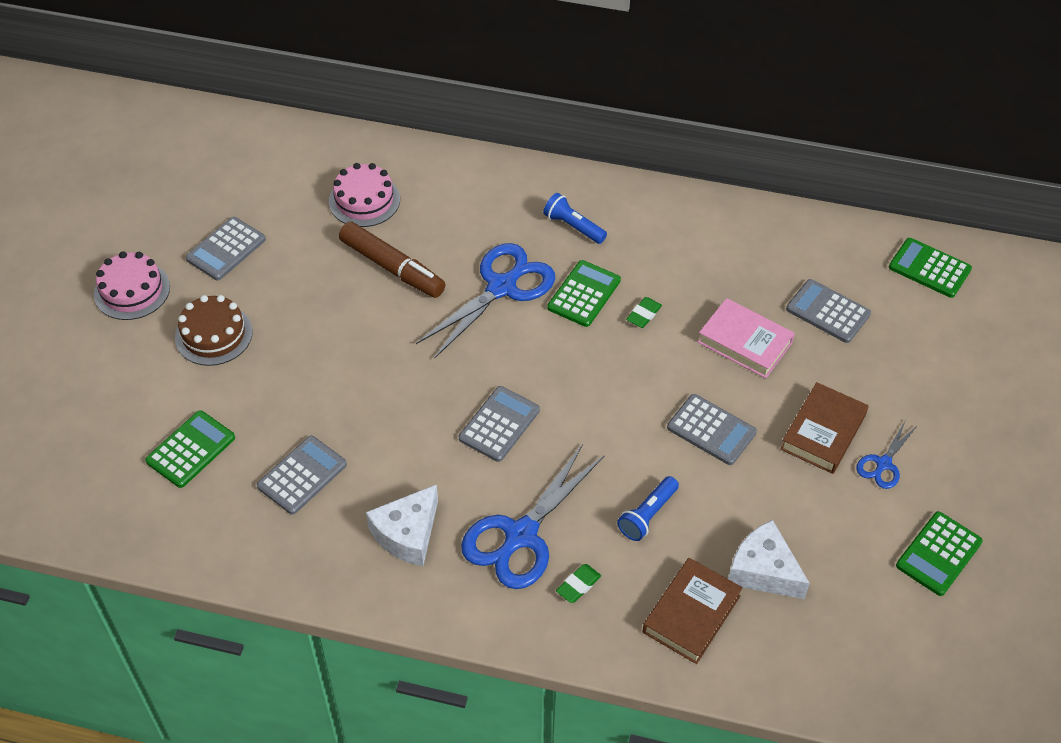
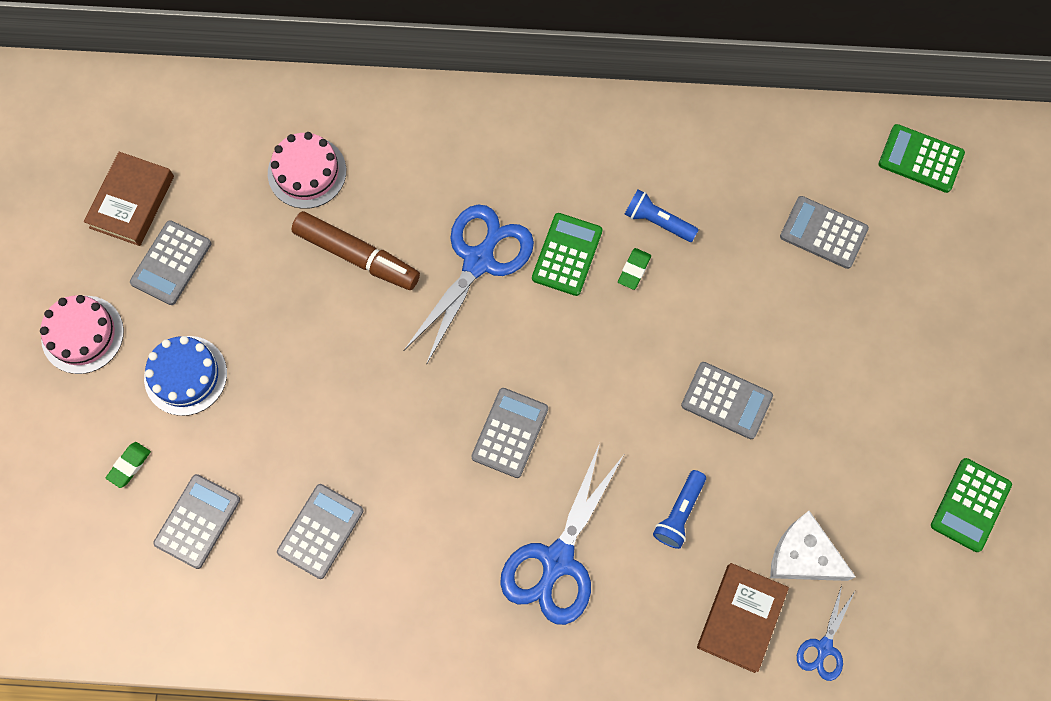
camera: 10 degrees left, 20 degrees up
green calculator [145,410,235,488] -> grey calculator [153,474,240,569]
brown cake [175,295,253,366] -> blue cake [144,336,227,416]
white cheese [366,484,438,566] -> none
blue flashlight [543,193,607,244] -> blue flashlight moved to [625,189,699,242]
green eraser [556,564,601,603] -> green eraser moved to [106,442,151,488]
pink book [698,298,795,378] -> none
brown book [780,382,869,474] -> brown book moved to [84,152,174,246]
blue scissors [856,422,918,489] -> blue scissors moved to [797,585,855,681]

